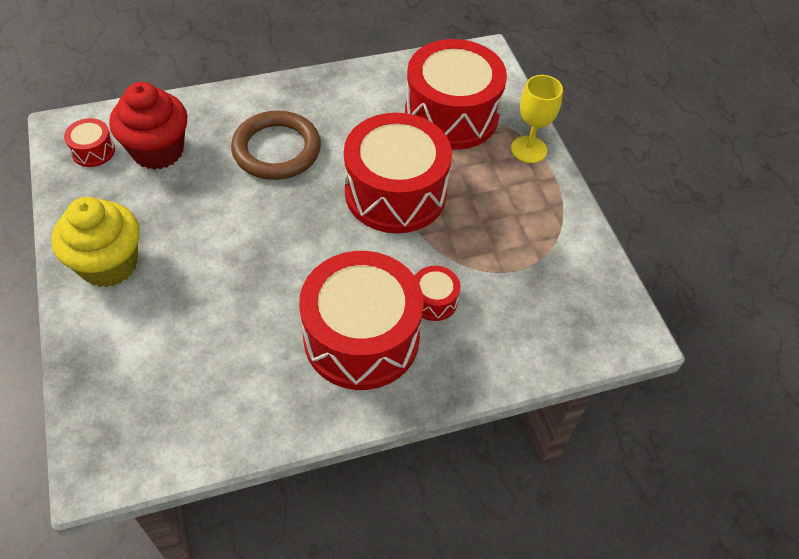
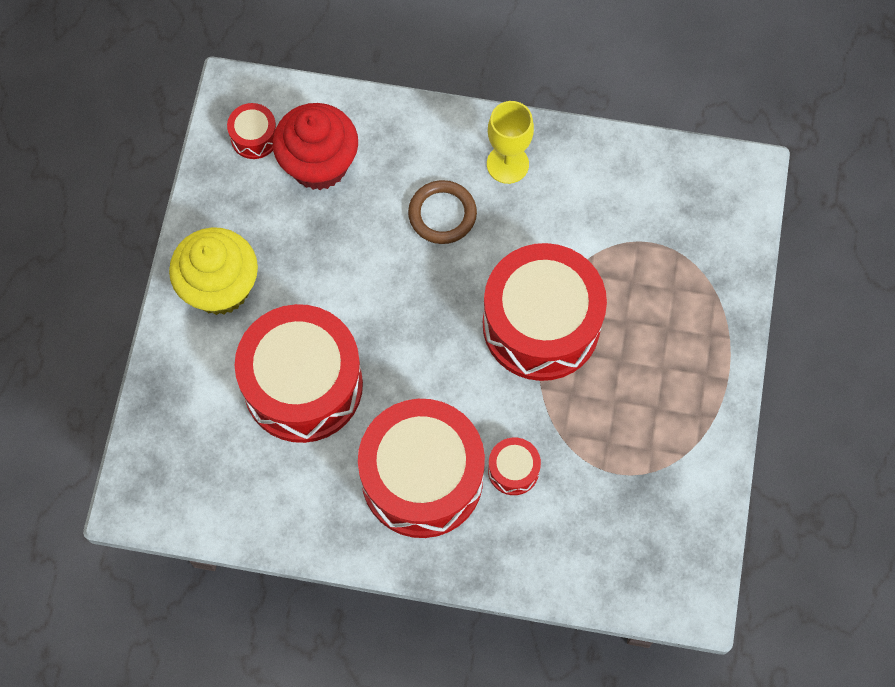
camera: 30 degrees right, 15 degrees up
brown ring [231,110,321,180] -> brown ring [408,180,477,244], size x0.66
red drum [405,39,507,150] -> red drum moved to [235,304,363,443]
yellow goblet [511,75,563,163] -> yellow goblet moved to [487,101,534,184]

